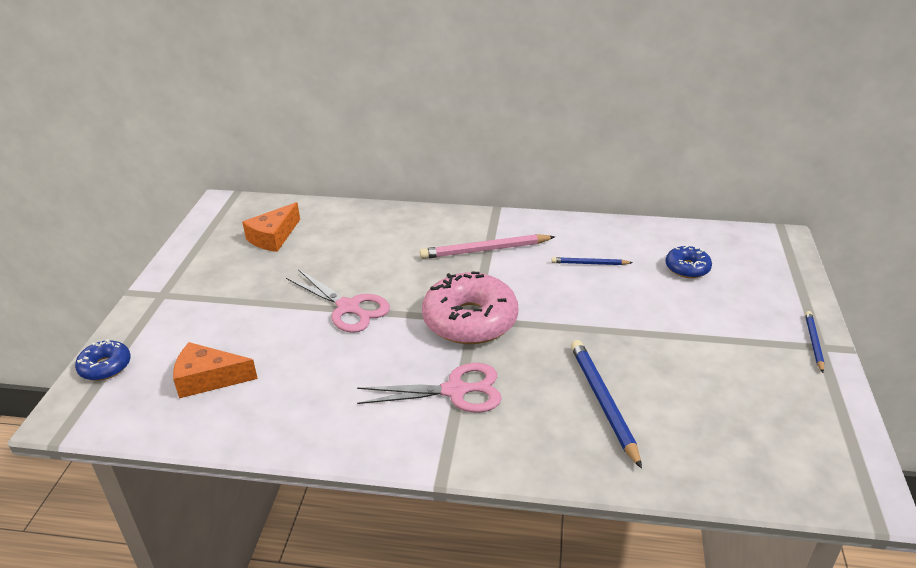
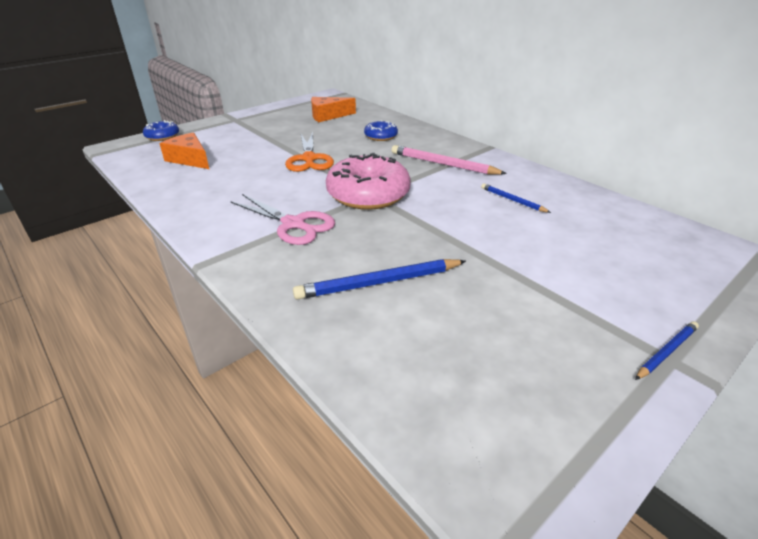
camera: 40 degrees right, 0 degrees up
pink scissors [286,269,390,333] -> orange scissors [285,132,334,172]
blue pencil [571,340,642,469] -> blue pencil turned 135 degrees counterclockwise [293,259,466,300]
blue donut [665,246,712,278] -> blue donut moved to [364,120,398,141]

